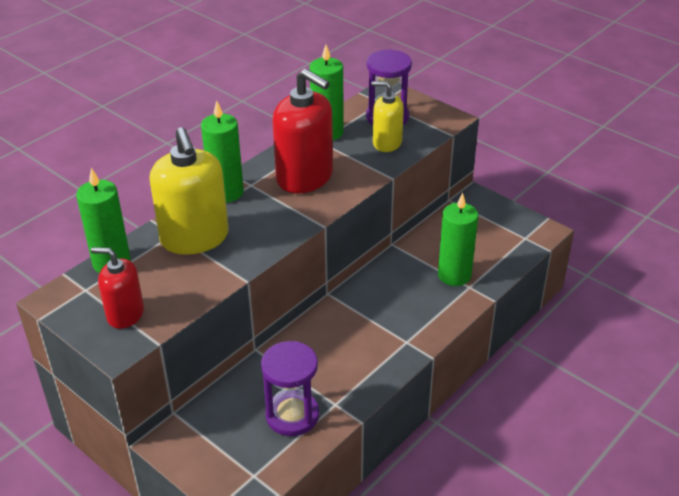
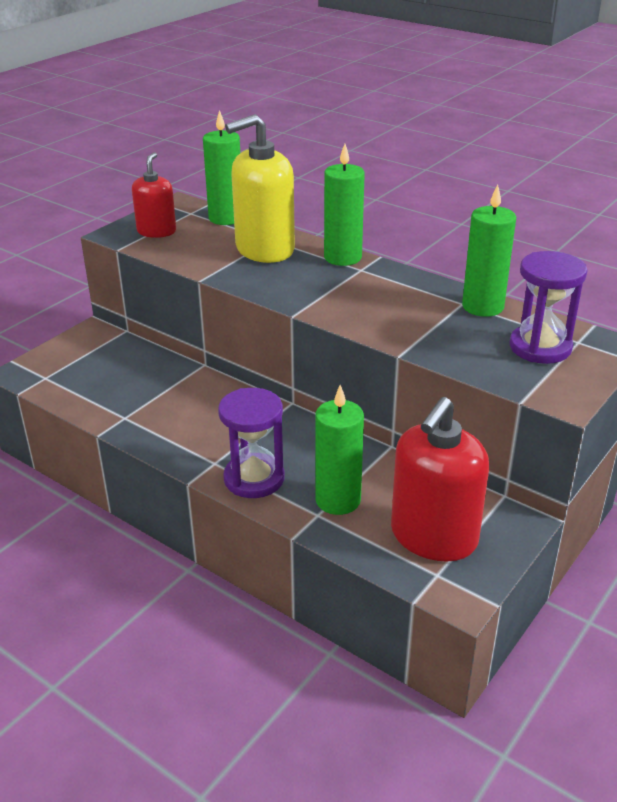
camera: 85 degrees right, 5 degrees down
purple hourglass [261,341,319,436] -> purple hourglass moved to [218,388,285,498]
red soap dispenser [273,69,333,193] -> red soap dispenser moved to [391,397,489,561]
yellow soap dispenser [371,81,404,152] -> none

